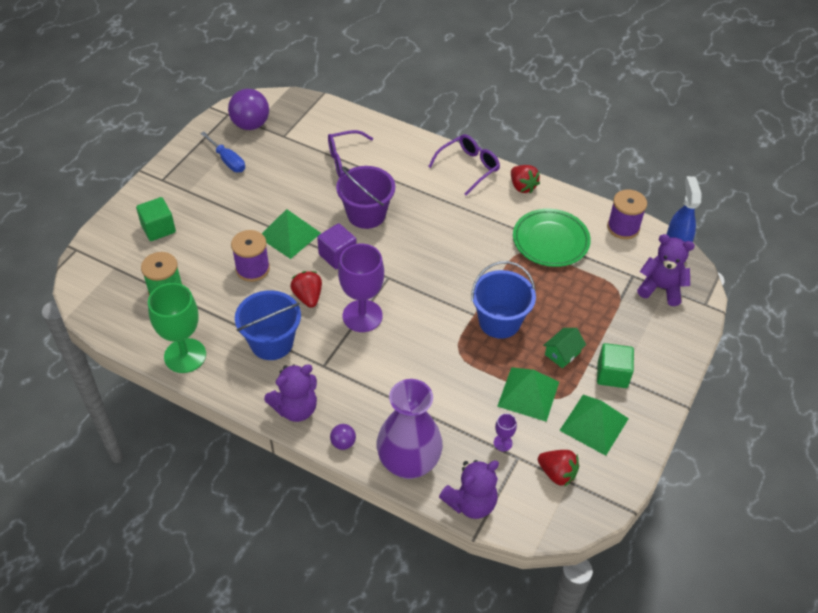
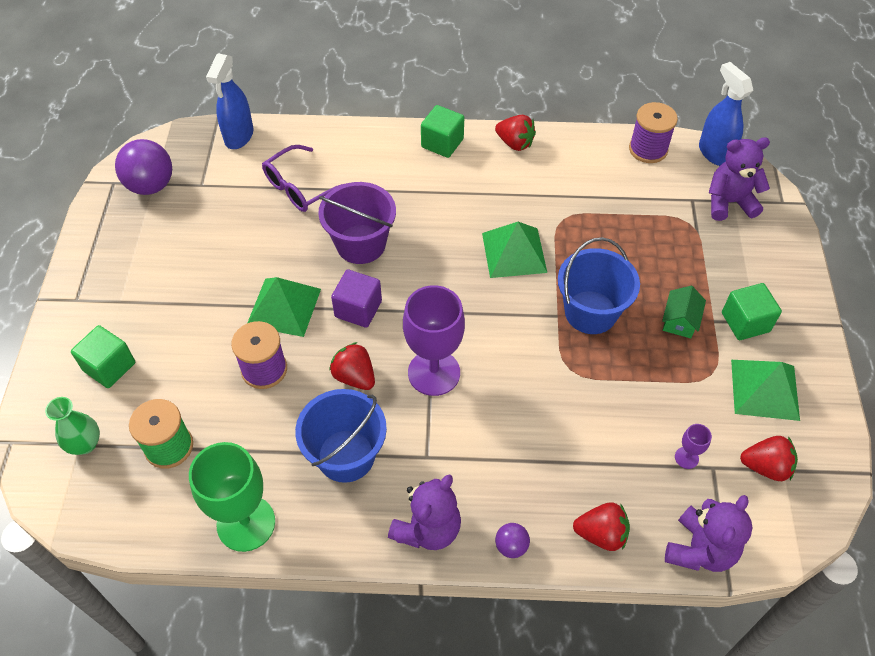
camera: 25 degrees left, 5 degrees up
blue screwdriver [200,132,245,172] -> none
purple vase [377,379,443,479] -> red strawberry [573,502,630,551]
purple glasses [428,134,500,196] -> green cube [421,105,464,158]
green pyramid [497,367,559,422] -> green pyramid moved to [482,222,547,278]
green plate [513,209,591,267] -> none
none -> green vase [45,397,100,455]
none -> blue spray bottle [206,53,253,149]

